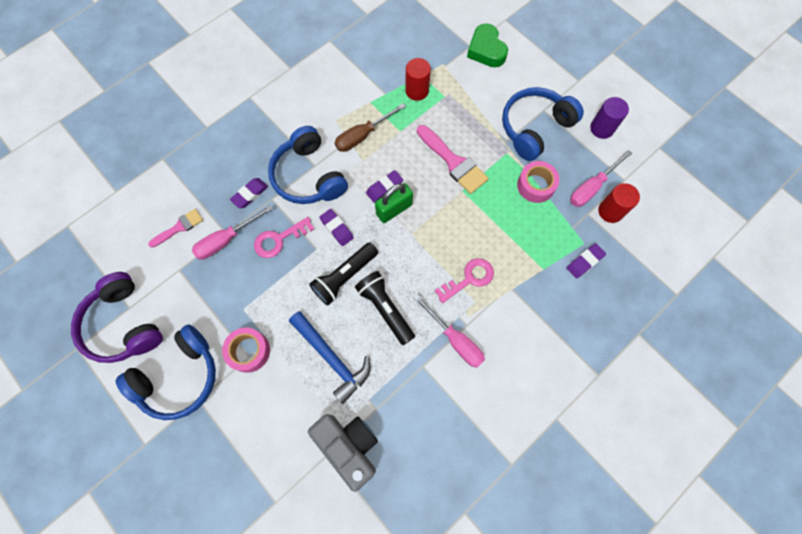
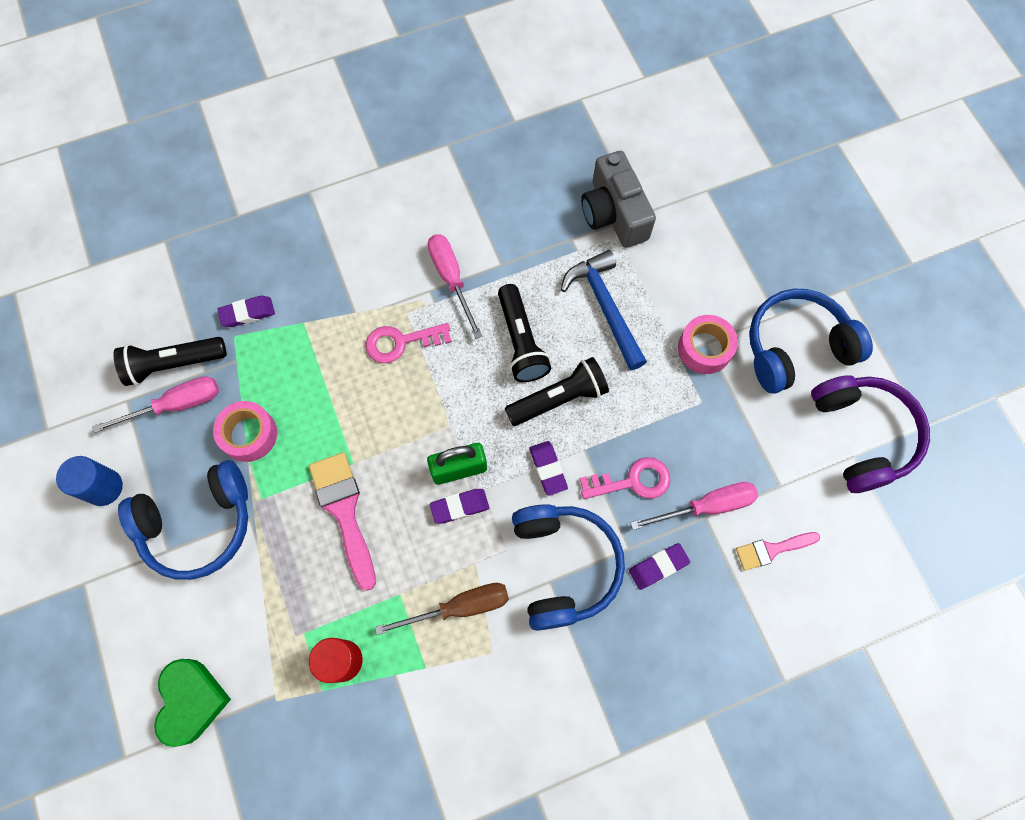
camera: 160 degrees left, 0 degrees up
purple cylinder [590,97,629,139] -> blue cylinder [56,456,123,506]
red cylinder [598,183,640,223] -> black flashlight [113,337,227,386]

